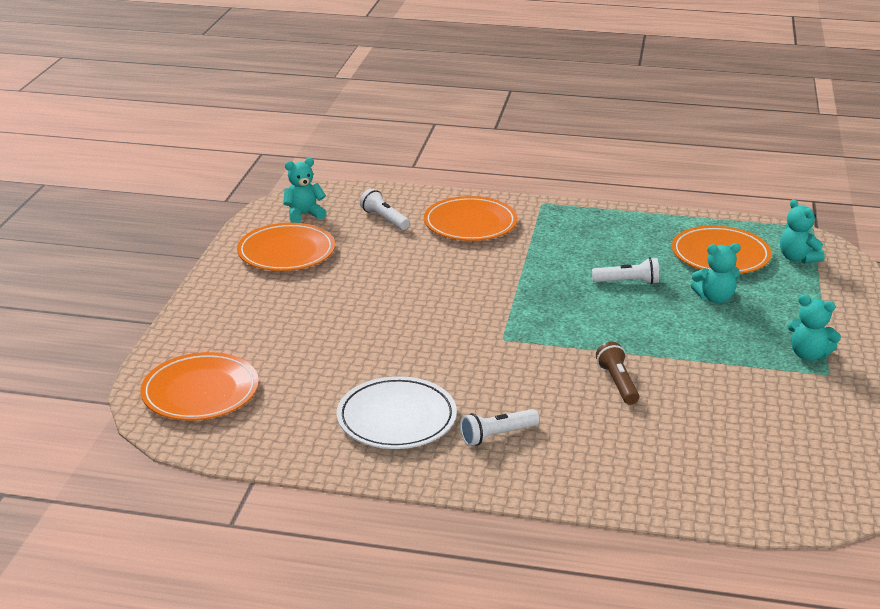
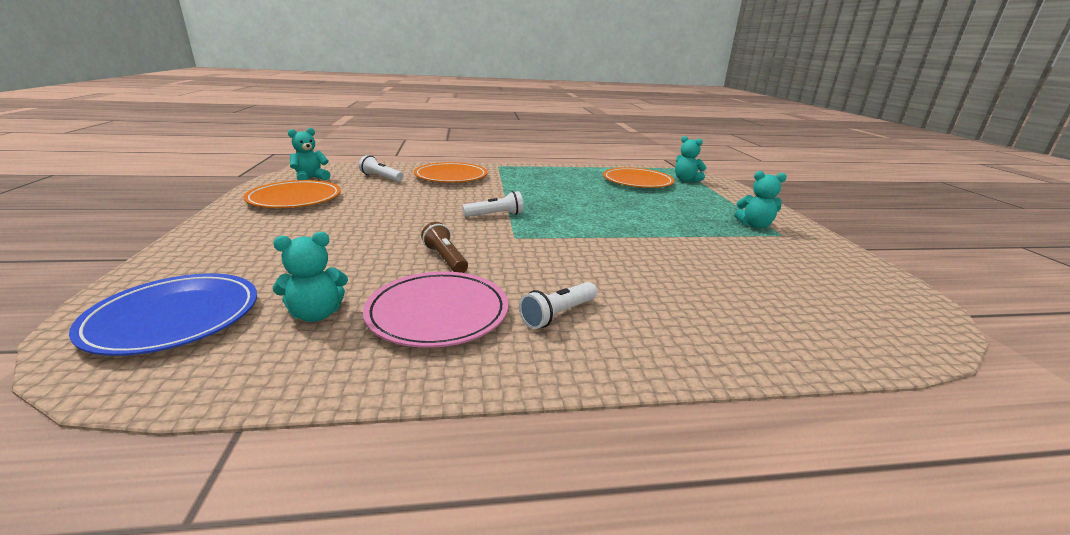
camera: 20 degrees left, 5 degrees down
orange plate [141,352,259,421] -> blue plate [69,273,257,356]
white plate [337,376,457,449] -> pink plate [363,271,508,348]
white flashlight [592,257,659,284] -> white flashlight moved to [462,191,523,217]
brown flashlight [596,342,639,405] -> brown flashlight moved to [421,222,468,273]
turquoise teddy bear [691,243,741,303] -> turquoise teddy bear moved to [273,232,348,322]

